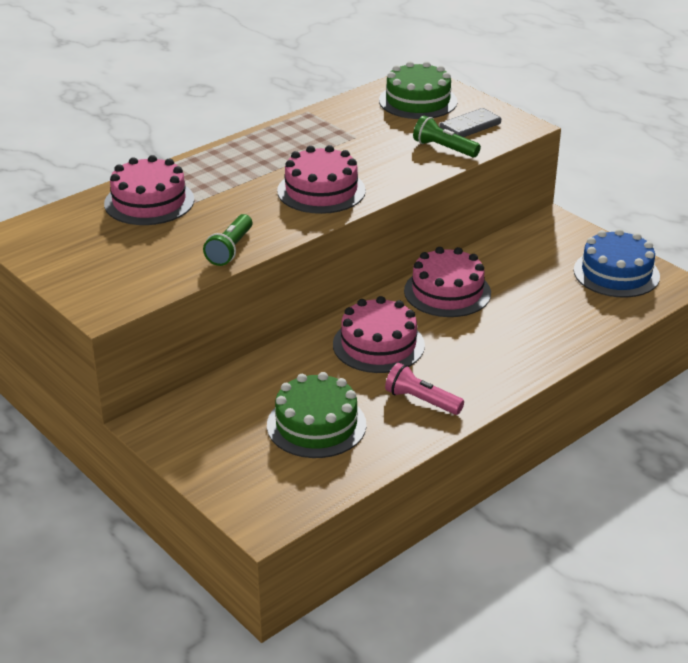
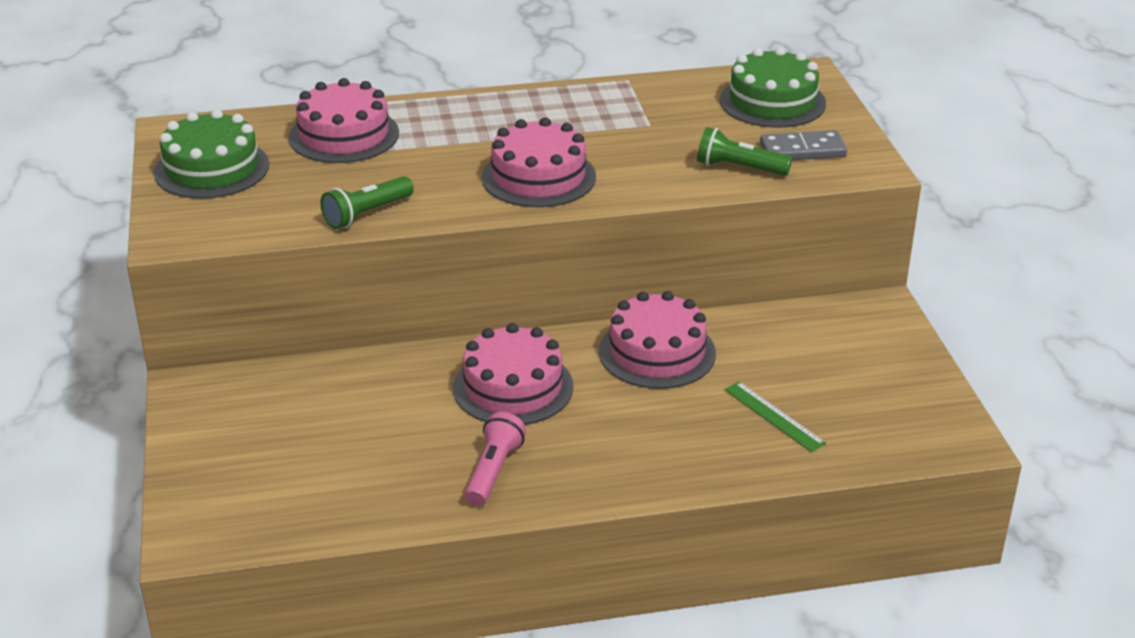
camera: 30 degrees right, 0 degrees up
green cake [267,372,366,458] -> green cake moved to [154,109,269,199]
pink flashlight [385,363,464,415] -> pink flashlight turned 45 degrees clockwise [465,412,526,506]
green flashlight [413,116,481,157] -> green flashlight turned 45 degrees counterclockwise [697,127,792,176]
blue cake [574,229,660,298] -> none
none -> green ruler [725,382,826,452]

